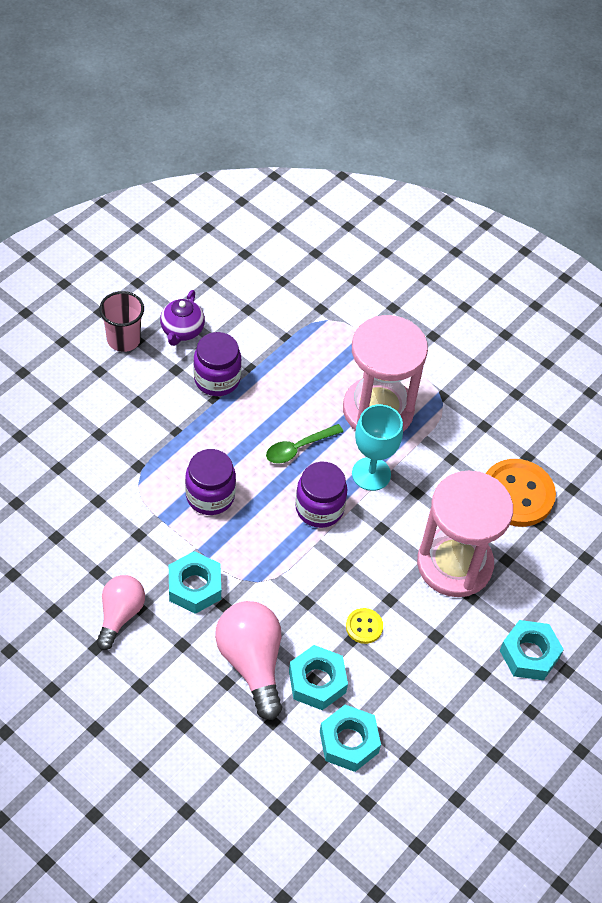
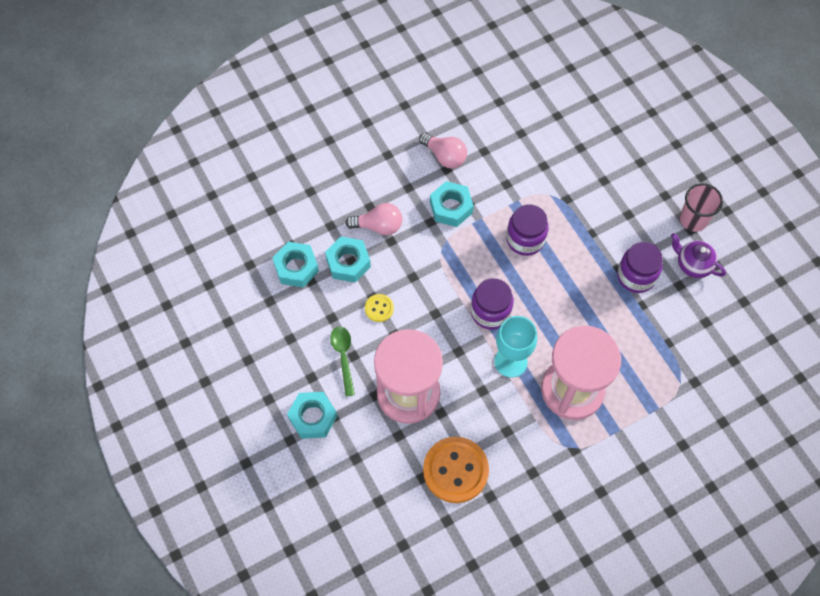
camera: 115 degrees right, 10 degrees up
pink light bulb [215,601,282,720] -> pink light bulb [345,203,402,235], size x0.66
green spoon [266,424,343,464] -> green spoon moved to [330,326,355,396]

